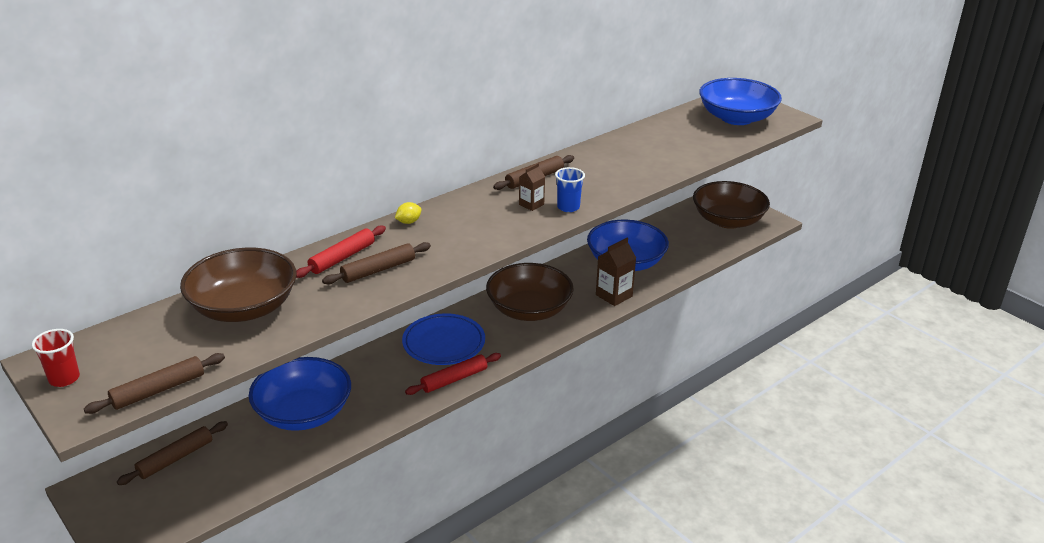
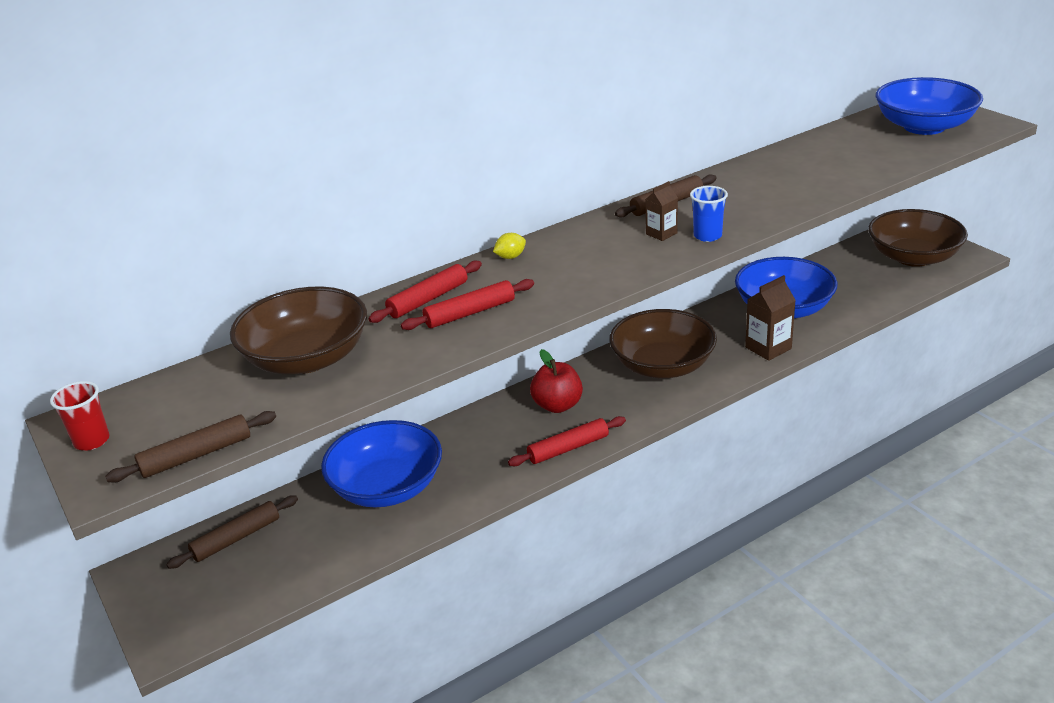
camera: 10 degrees right, 0 degrees up
brown rolling pin [322,242,431,285] -> red rolling pin [401,279,534,330]
blue plate [402,313,485,365] -> red apple [530,349,583,413]

